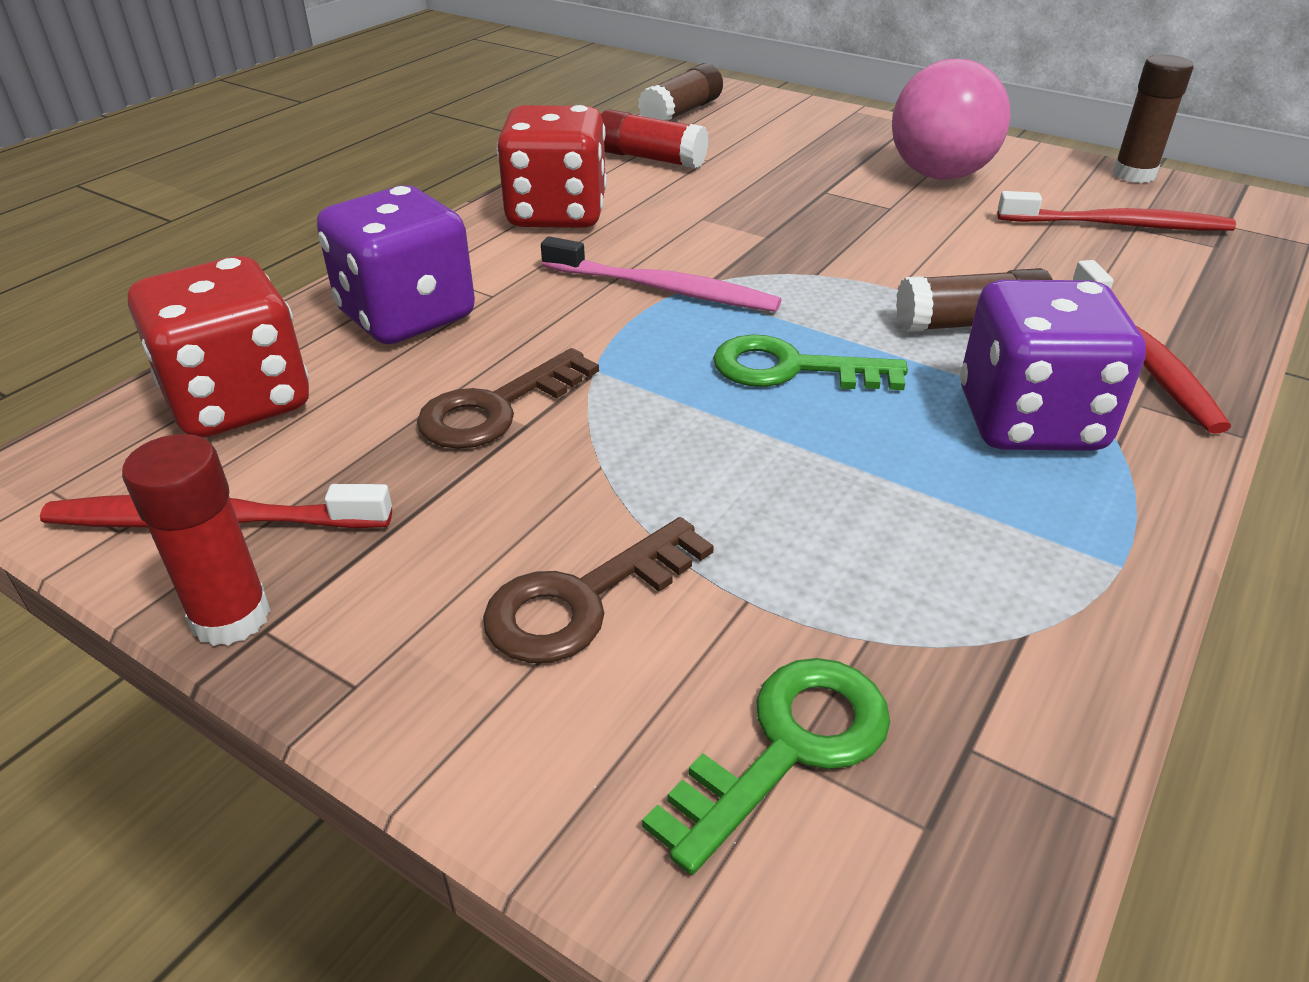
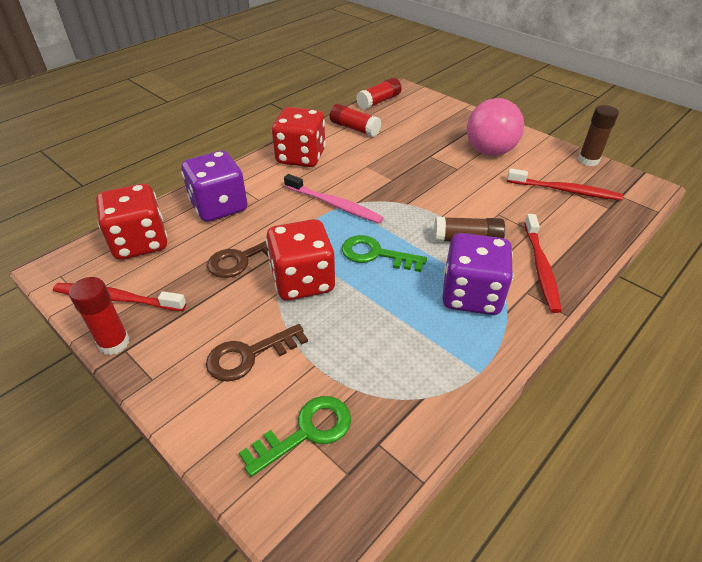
camera: 10 degrees right, 5 degrees up
brown glue stick [638,63,723,121] -> red glue stick [356,77,401,110]
none -> red dice [266,219,335,301]

